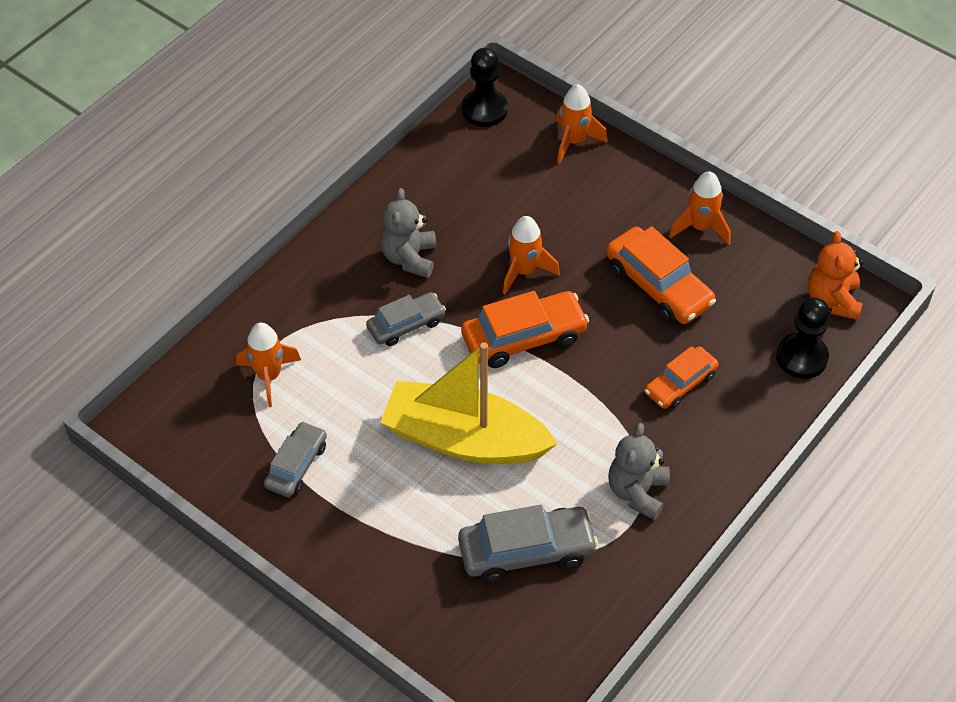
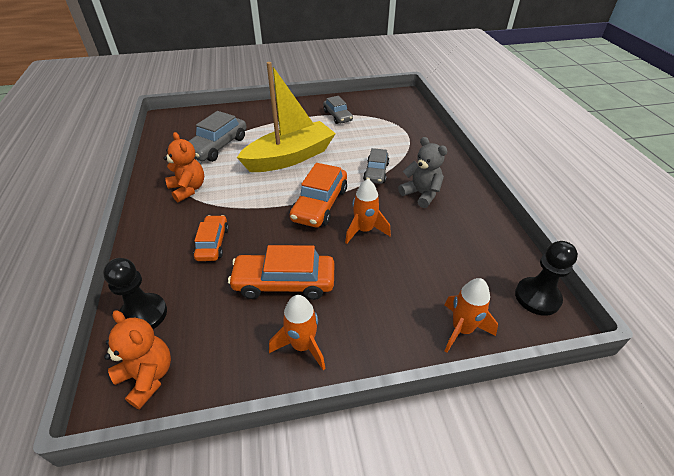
camera: 130 degrees right, 10 degrees down
orange rocket [236,323,301,407] -> none
grey teddy bear [608,423,670,520] -> orange teddy bear [164,132,204,202]

